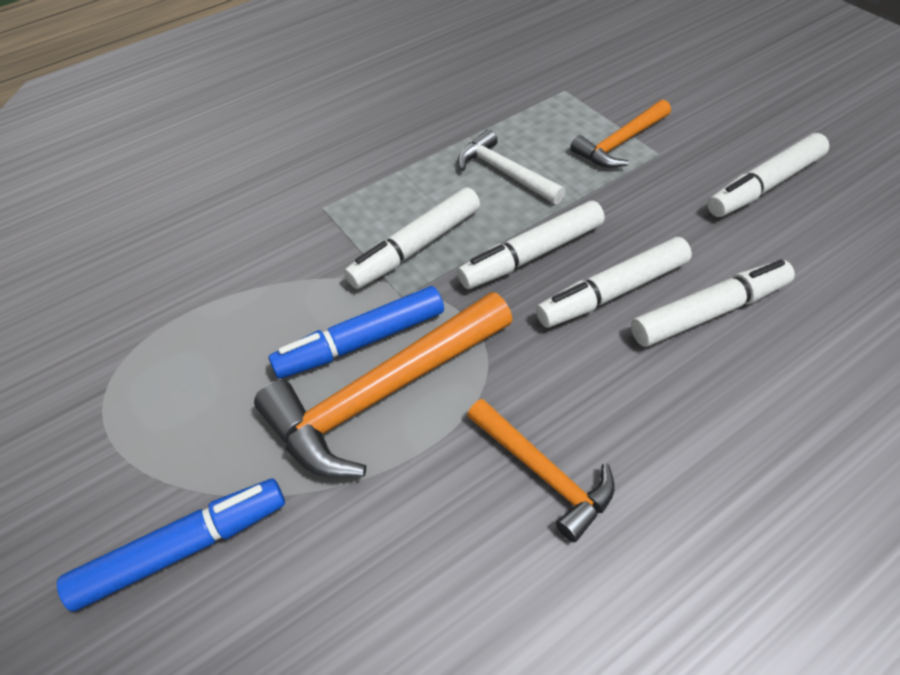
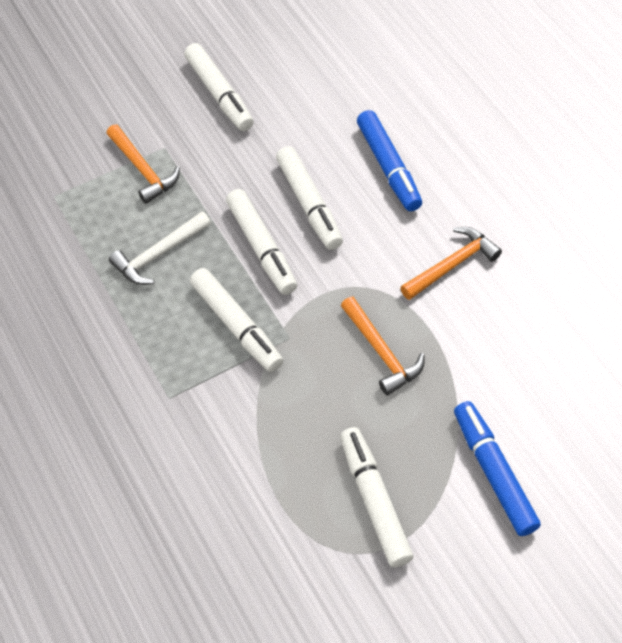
camera: 85 degrees left, 5 degrees up
orange hammer [254,292,513,478] -> orange hammer [341,297,425,395], size x0.58
blue marker [269,286,444,379] -> blue marker moved to [357,110,422,211]
white marker [631,260,795,347] -> white marker moved to [340,427,413,567]

